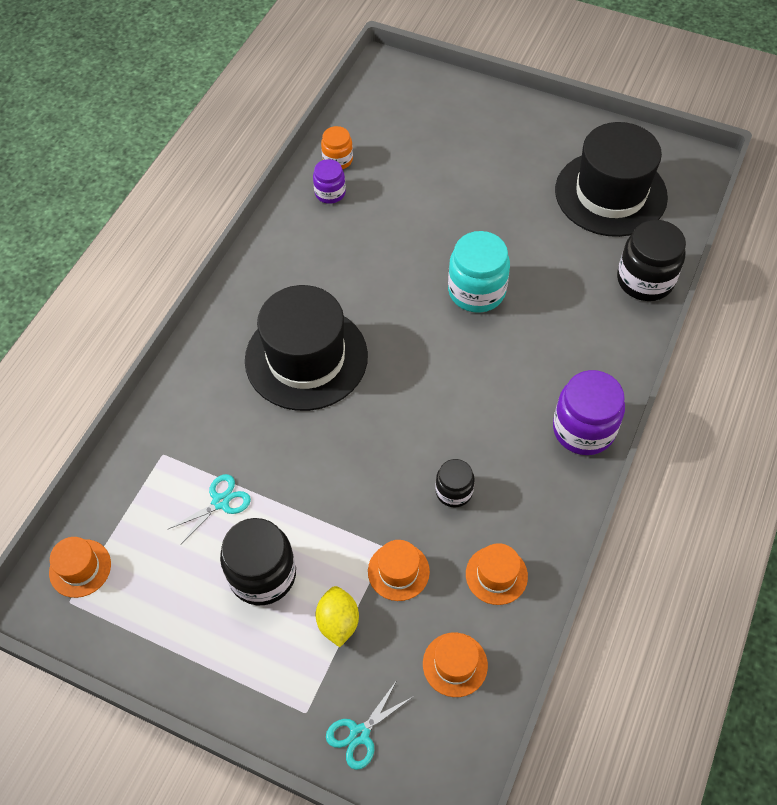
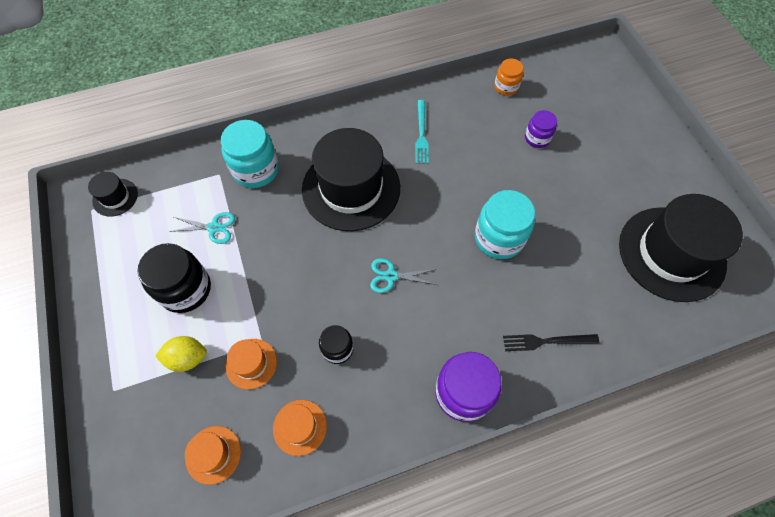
camera: 45 degrees right, 5 degrees up
orange hat [49,537,111,598] -> black hat [88,172,138,217]
purple jar [313,159,346,204] -> purple jar moved to [525,110,557,148]
yellow lemon [316,586,359,647] -> yellow lemon turned 45 degrees clockwise [155,336,207,372]
turquoise scissors [326,680,414,770] -> turquoise scissors moved to [370,258,437,293]
black jar [617,220,686,301] -> none
none -> turquoise jar [221,120,279,188]
none -> turquoise fork [415,100,429,164]
none -> black fork [503,334,599,351]

